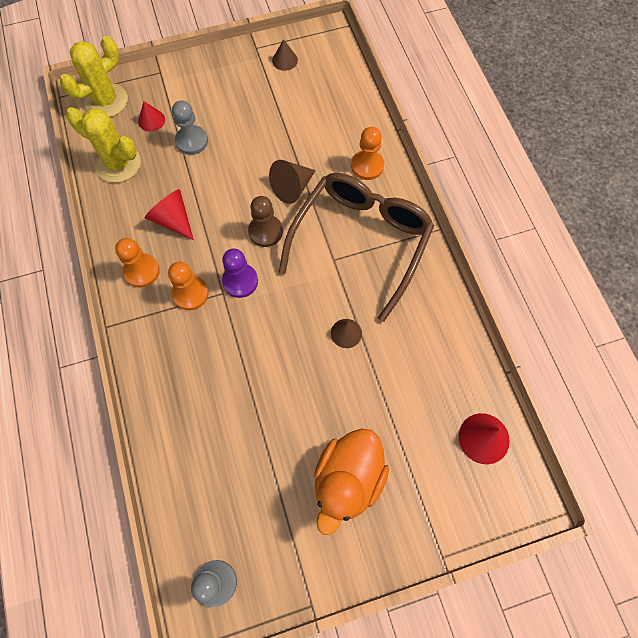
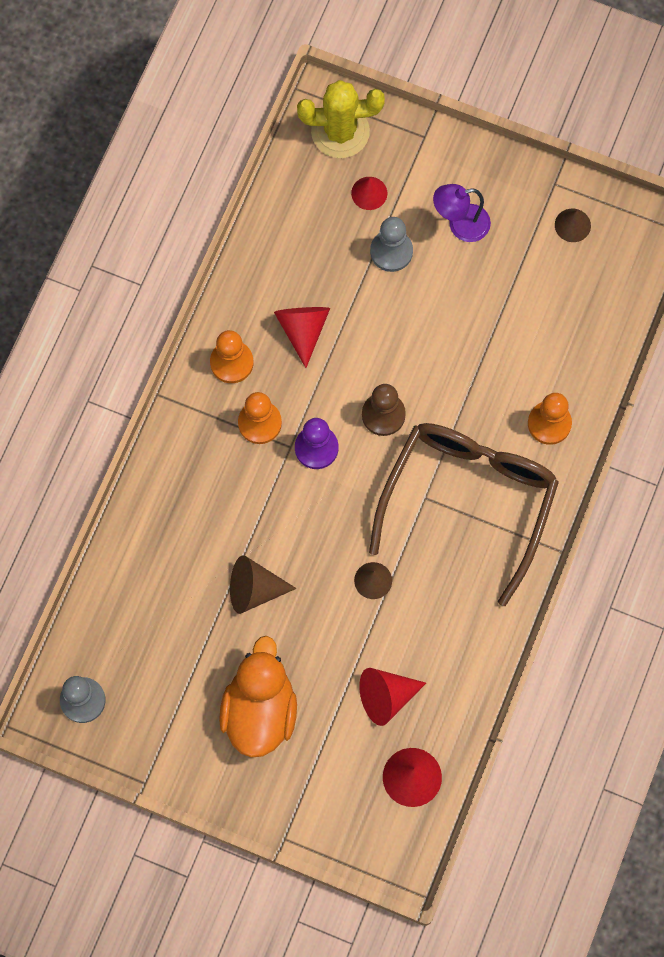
camera: 40 degrees right, 5 degrees up
yellow cactus [66,107,141,183] -> none
brown cone [269,160,316,204] -> brown cone moved to [230,555,297,614]
brown glasses [279,173,434,322] -> brown glasses turned 45 degrees counterclockwise [369,423,559,606]
orange duck [314,428,389,535] -> orange duck turned 120 degrees clockwise [219,636,297,758]
none -> red cone [359,668,426,726]
none -> purple lamp [433,184,491,242]

